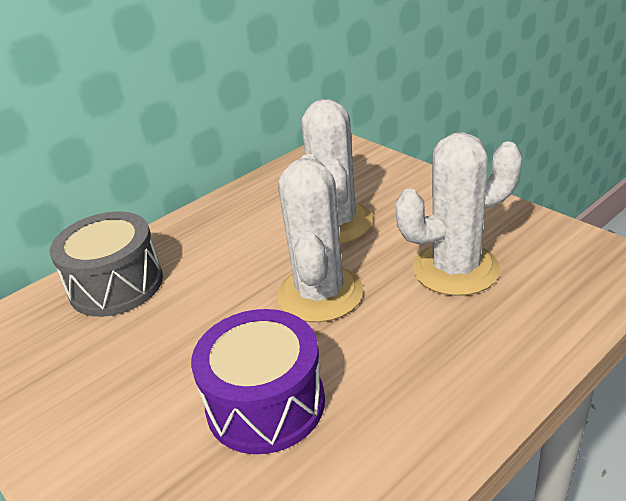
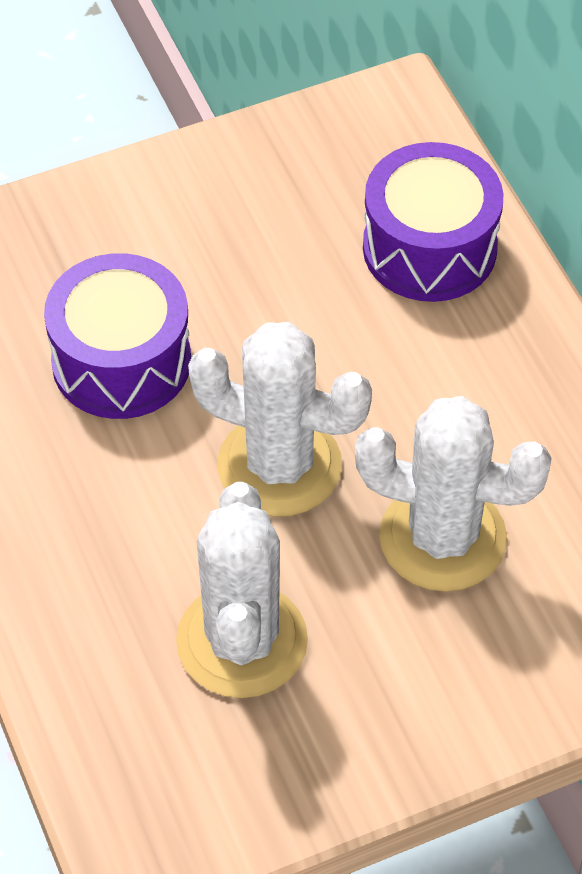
camera: 105 degrees right, 20 degrees up
grey drum [50,212,163,317] -> purple drum [363,142,503,302]

